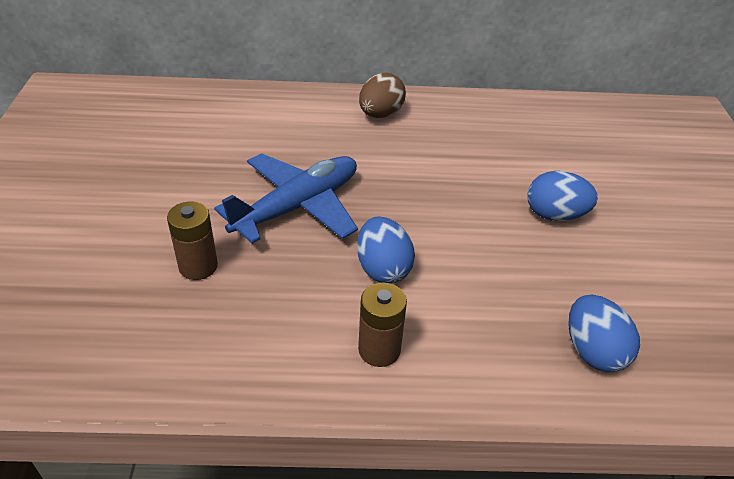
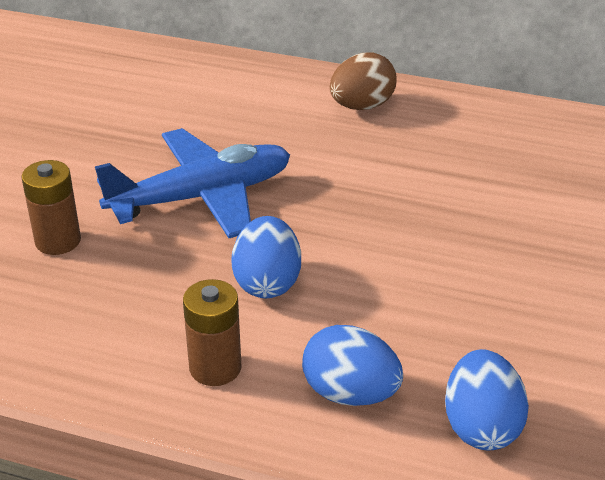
camera: 20 degrees right, 5 degrees down
blue egg [527,171,598,221] -> blue egg moved to [302,325,403,406]

